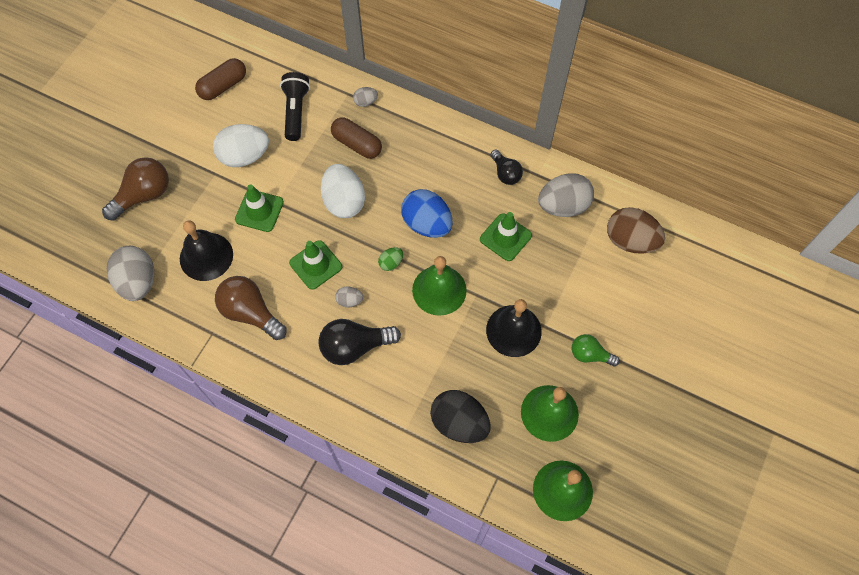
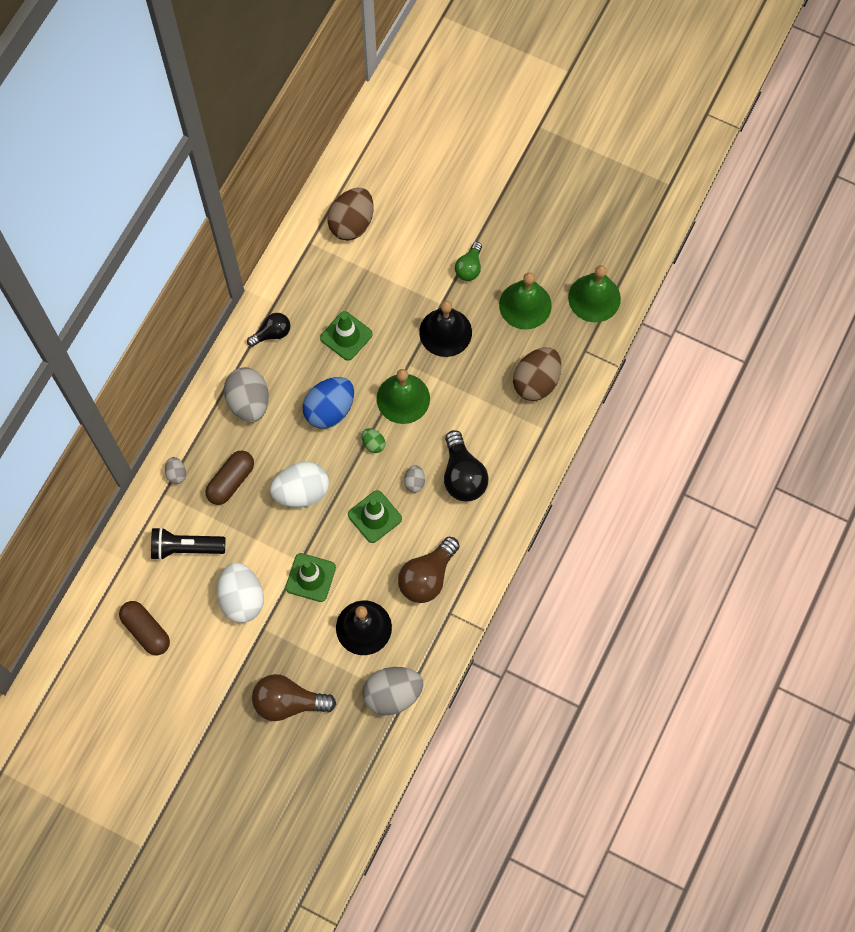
camera: 90 degrees left, 5 degrees up
brown light bulb [102,157,169,221] -> brown light bulb turned 45 degrees counterclockwise [252,674,336,721]
black egg [430,390,490,443] -> brown egg [513,347,561,401]
grey egg [538,173,594,217] -> grey egg moved to [224,367,269,422]

